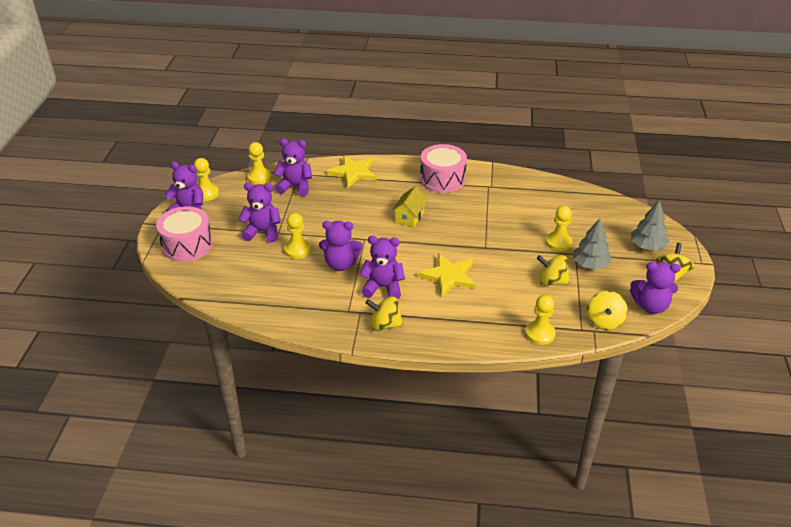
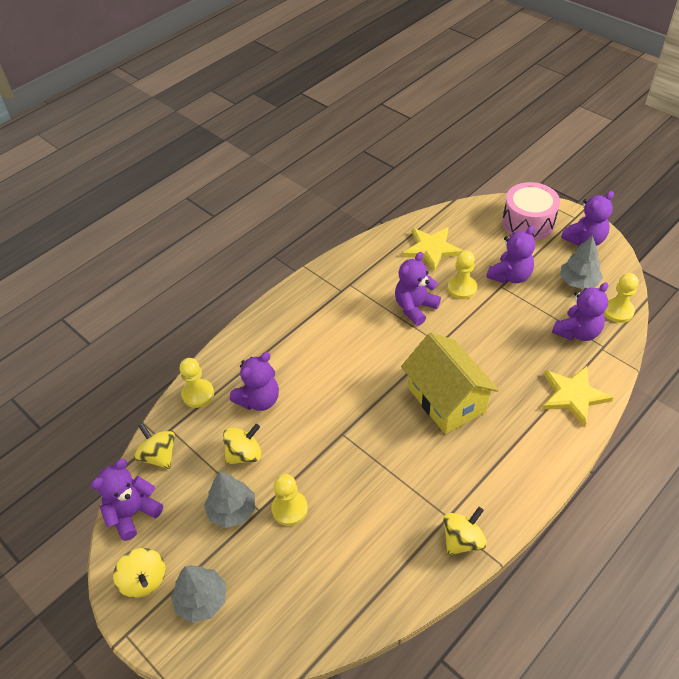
camera: 130 degrees right, 10 degrees up
yellow pawn [194,158,219,201] -> none
purple teddy bear [360,236,405,299] -> purple teddy bear moved to [230,352,279,411]
yellow spinning top [366,296,403,330] -> yellow spinning top moved to [443,507,487,555]
yellow house [392,186,427,227] -> yellow house [401,333,499,434], size x1.88
yellow star [418,253,476,297] -> yellow star moved to [403,227,463,272]
pink drum [420,144,467,193] -> none
none -> grey tree [560,235,603,289]

